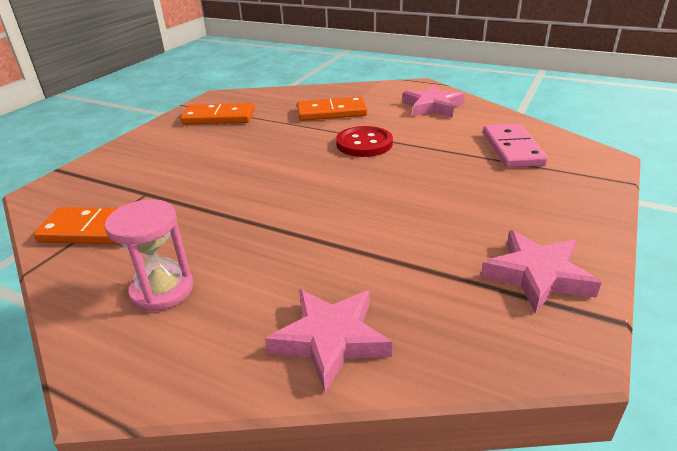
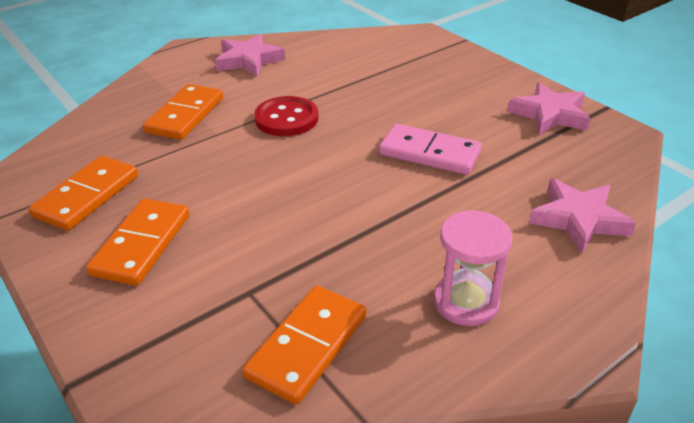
camera: 65 degrees left, 5 degrees up
pink domino [483,123,548,168] -> pink domino moved to [379,124,482,175]
none -> orange domino [86,198,190,286]

